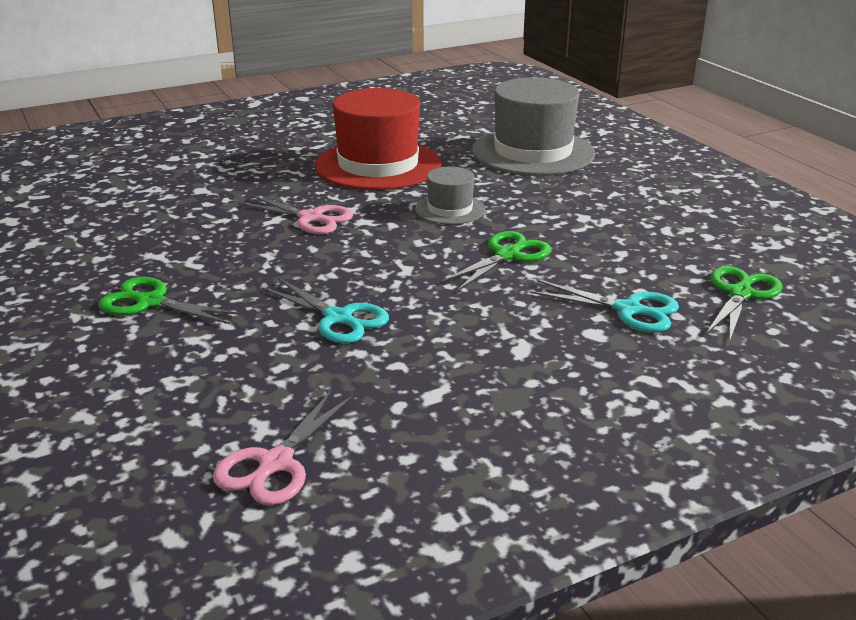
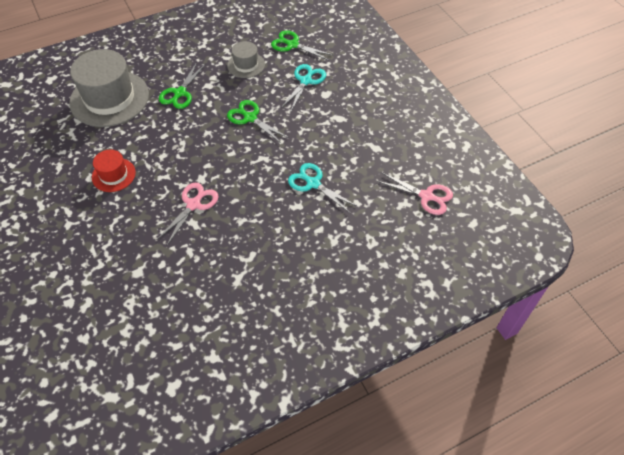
camera: 90 degrees left, 25 degrees up
green scissors [98,277,243,324] -> green scissors moved to [159,62,206,109]
turquoise scissors [261,278,389,343] -> turquoise scissors turned 90 degrees counterclockwise [288,163,358,213]
red hat [315,88,441,190] -> red hat [92,150,136,192], size x0.50
grey hat [415,166,485,225] -> grey hat moved to [227,41,265,78]

